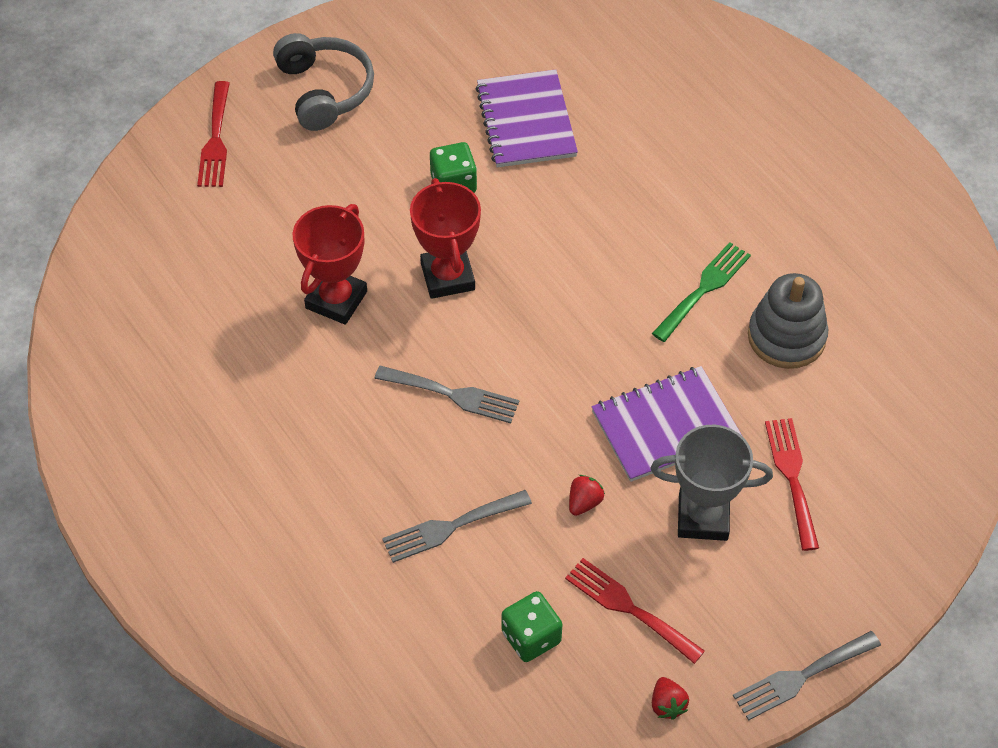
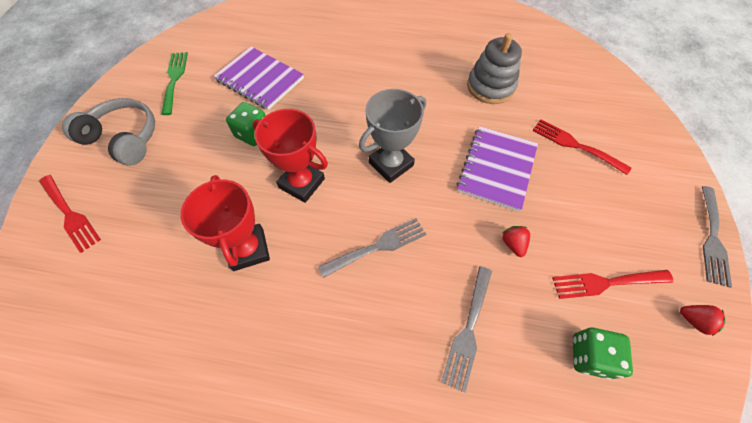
camera: 45 degrees left, 5 degrees up
grey trophy [650,425,773,541] -> grey trophy moved to [359,89,426,183]
green fork [652,242,751,342] -> green fork moved to [161,52,188,115]

